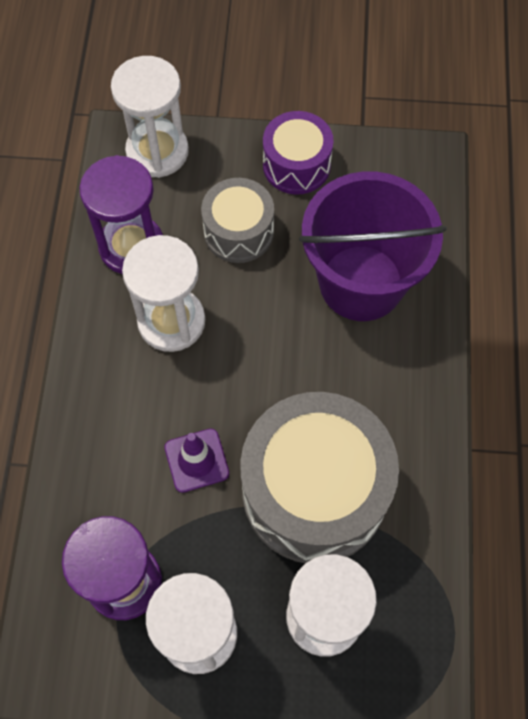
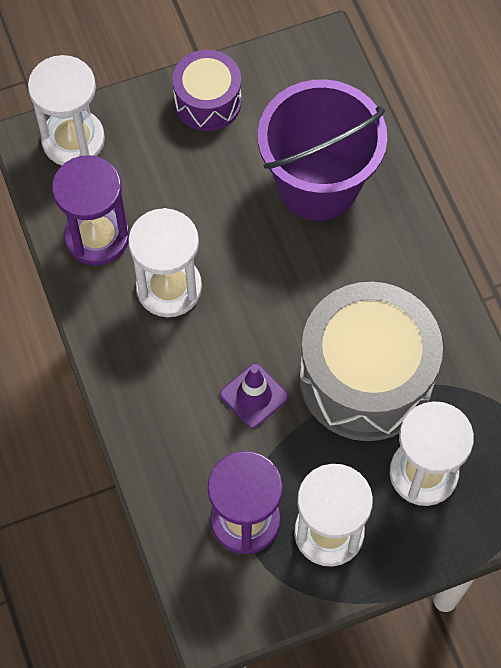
camera: 25 degrees left, 0 degrees up
grey drum [201,178,274,263] -> none

